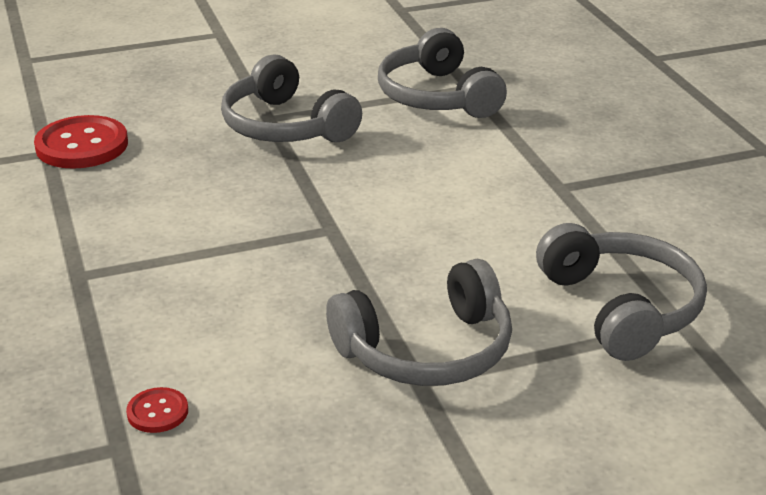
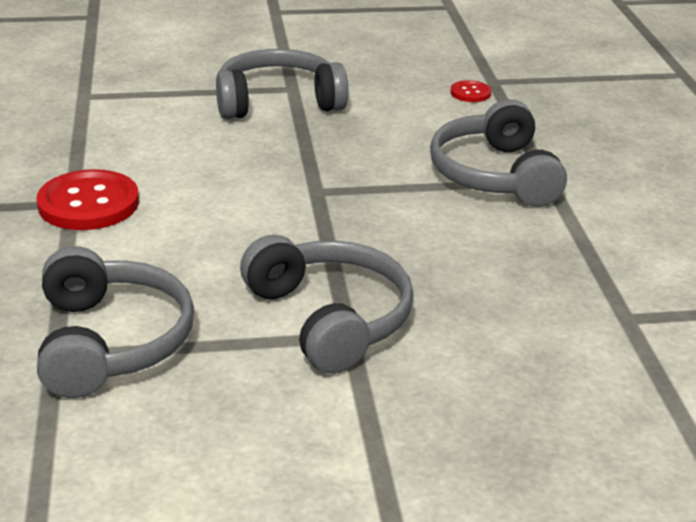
camera: 170 degrees left, 0 degrees up
red button [34,115,128,169] -> red button moved to [37,169,139,230]
grey headphones [536,223,707,361] -> grey headphones moved to [430,99,567,207]

